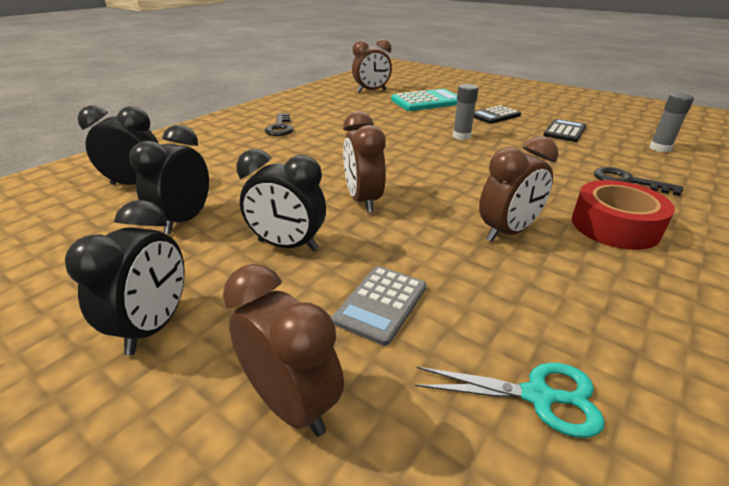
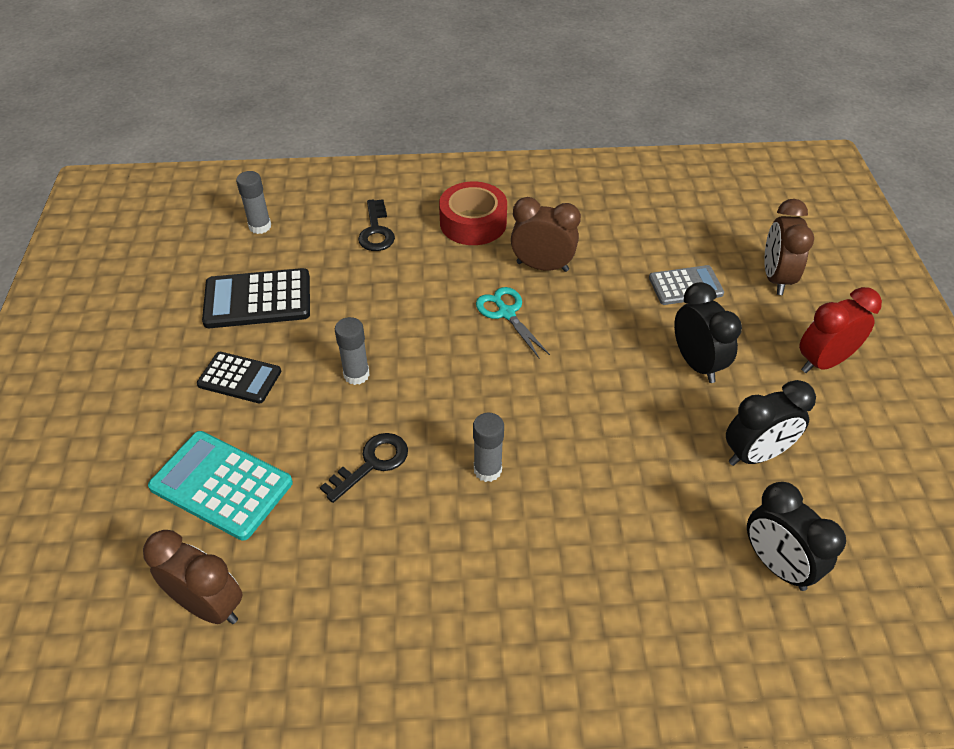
camera: 130 degrees left, 15 degrees up
black clock [65,200,185,355] -> red clock [799,287,882,373]
black key [265,113,293,136] -> black key moved to [320,433,408,503]
brown clock [343,111,386,213] -> none
turquoise scissors [415,363,605,438] -> turquoise scissors moved to [476,287,550,358]
black calculator [543,119,586,142] -> black calculator [202,268,310,328], size x1.55
none -> grey glue stick [473,413,504,482]

